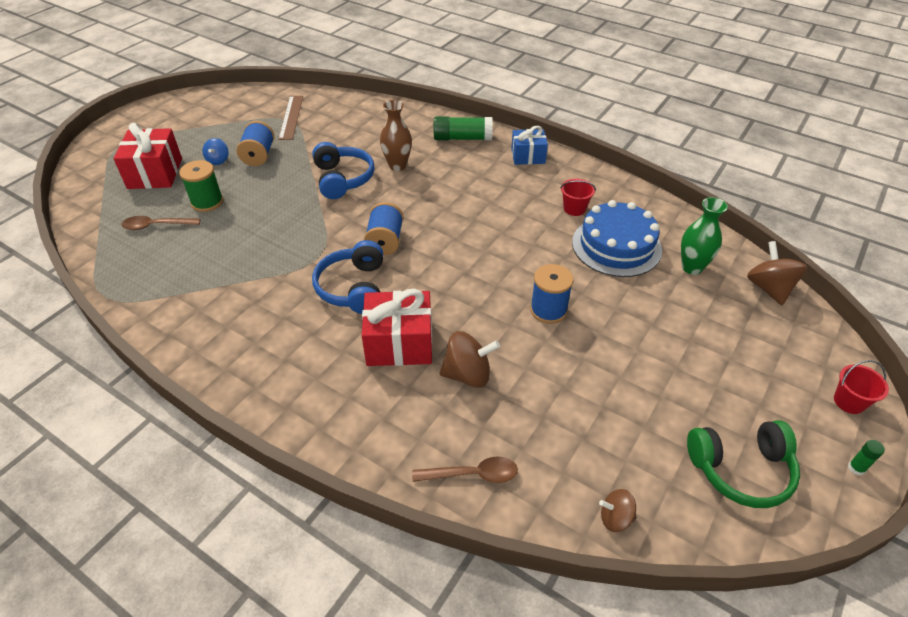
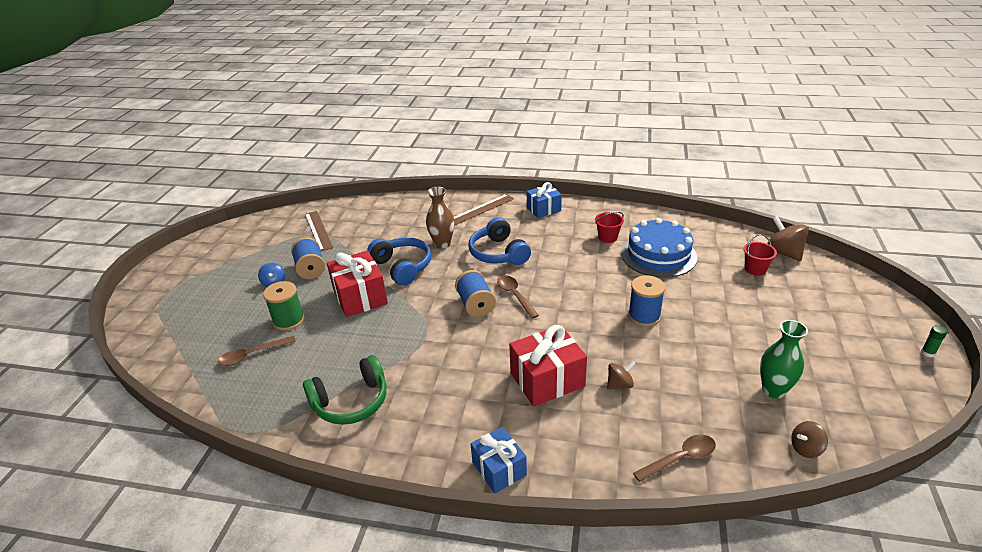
camera: 20 degrees left, 10 degrees down
red gift [113,123,182,189] -> red gift moved to [327,251,388,317]
blue headphones [312,240,383,314] -> blue headphones moved to [469,217,531,265]
green glue stick [434,116,493,140] -> brown ruler [454,194,514,225]
brown spinning top [440,331,500,388] -> brown spinning top [607,361,635,390], size x0.60
green vase [681,197,728,275] -> green vase moved to [760,320,808,399]
green headphones [687,420,800,508] -> green headphones moved to [303,355,387,425]
red bucket [834,360,889,414] -> red bucket moved to [744,234,777,276]
none -> blue gift [471,427,527,493]
none -> brown spoon [497,275,539,319]

